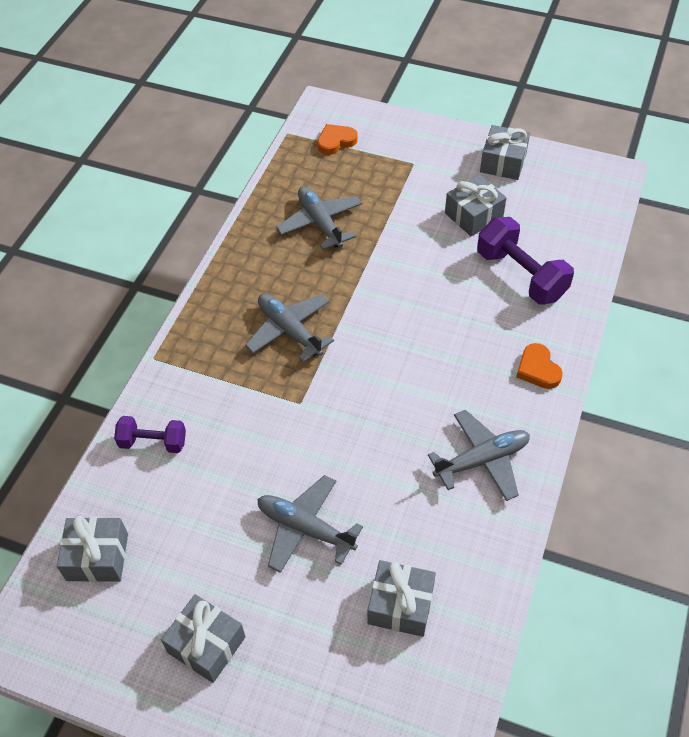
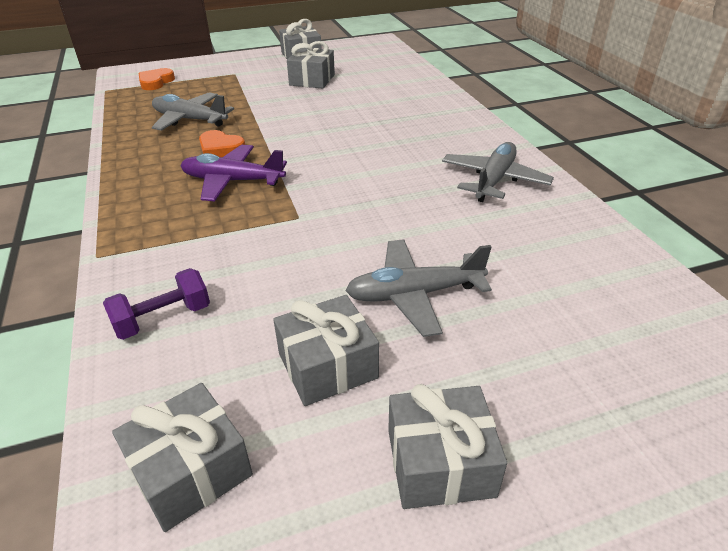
camera: 40 degrees left, 15 degrees down
grey plane [245,293,334,362] -> purple plane [180,145,287,201]
grey gift [368,560,436,637] -> grey gift moved to [273,295,379,406]
purple dumbbell [477,217,574,305] -> none
orange heart [516,343,563,389] -> orange heart moved to [199,130,245,157]

